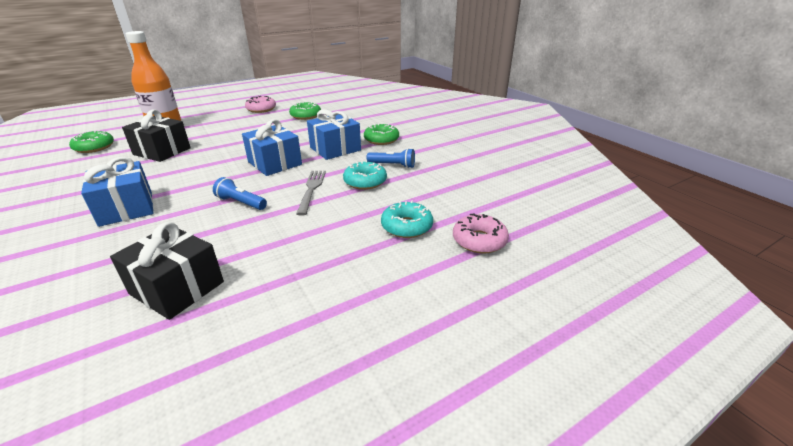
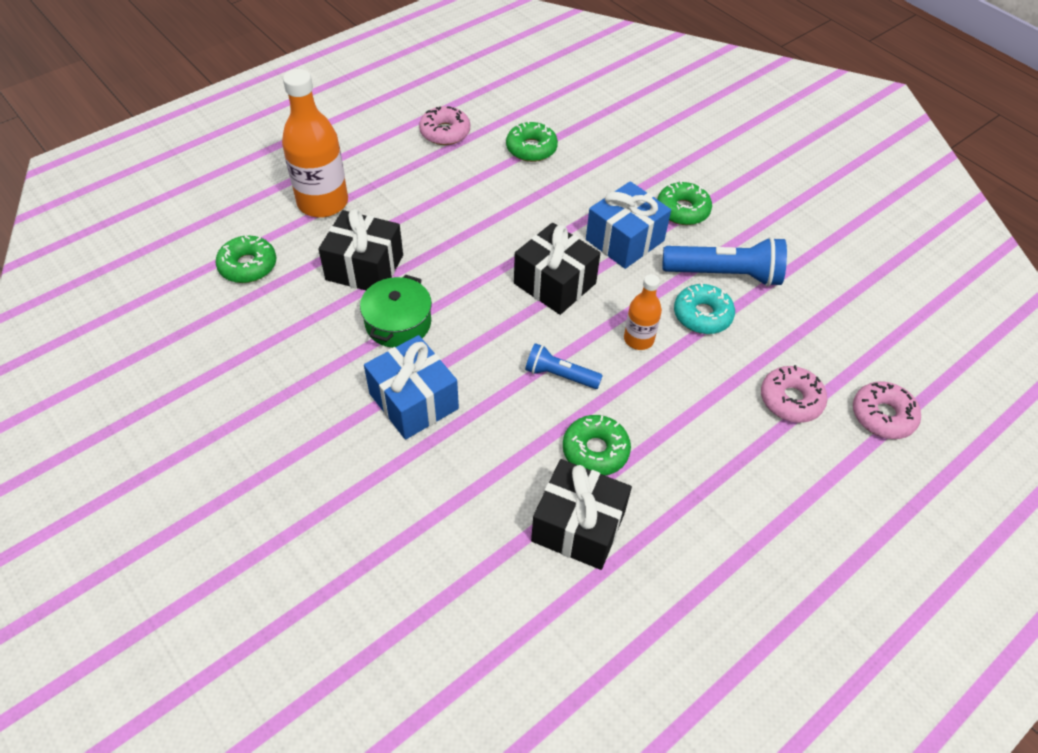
camera: 10 degrees left, 20 degrees up
blue gift [242,119,302,176] -> black gift [514,223,600,315]
grey fork [296,171,326,216] -> orange bottle [624,274,662,350]
blue flashlight [366,148,415,168] -> blue flashlight [662,237,787,287], size x1.72
turquoise donut [381,200,433,238] -> pink donut [761,365,827,423]
none -> green pot [360,275,432,348]
none -> green donut [563,415,631,476]

